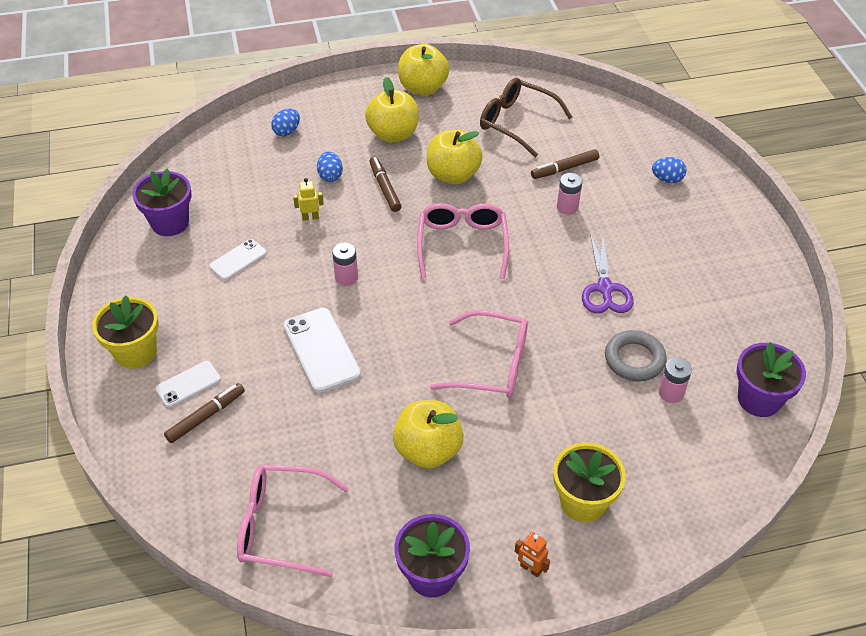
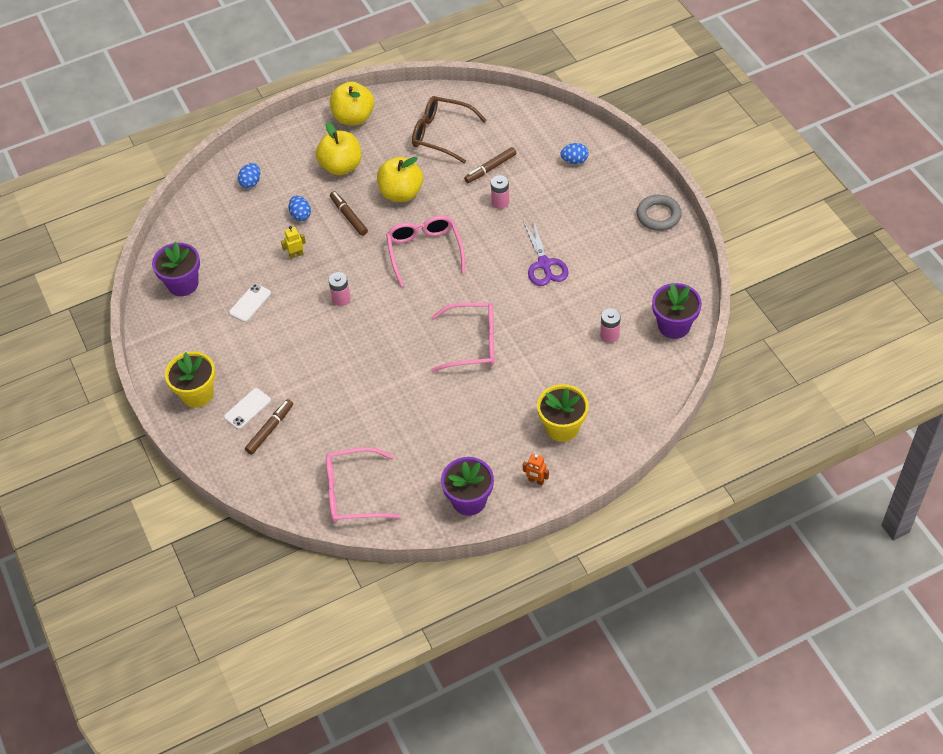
camera: 10 degrees left, 5 degrees up
white phone [283,308,361,393] -> none
yellow apple [393,400,464,469] -> none
grey ring [605,330,667,381] -> grey ring moved to [637,195,682,231]

